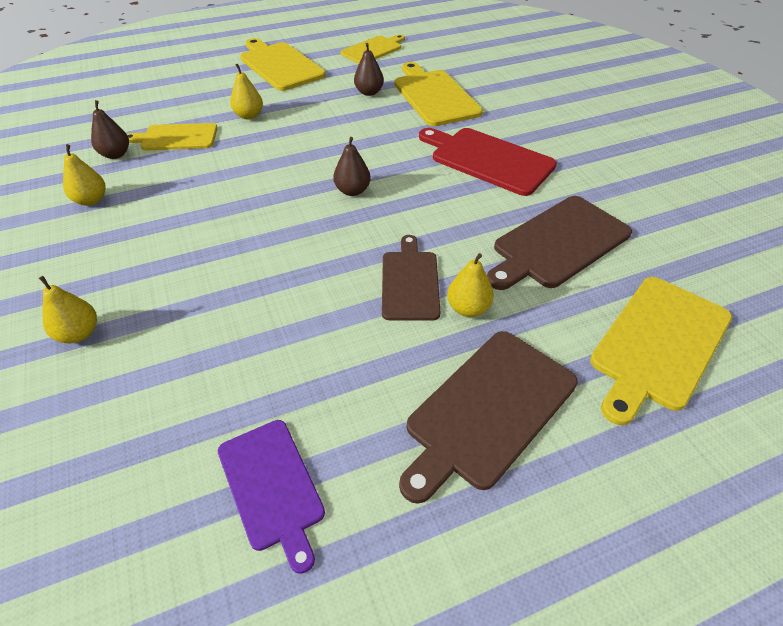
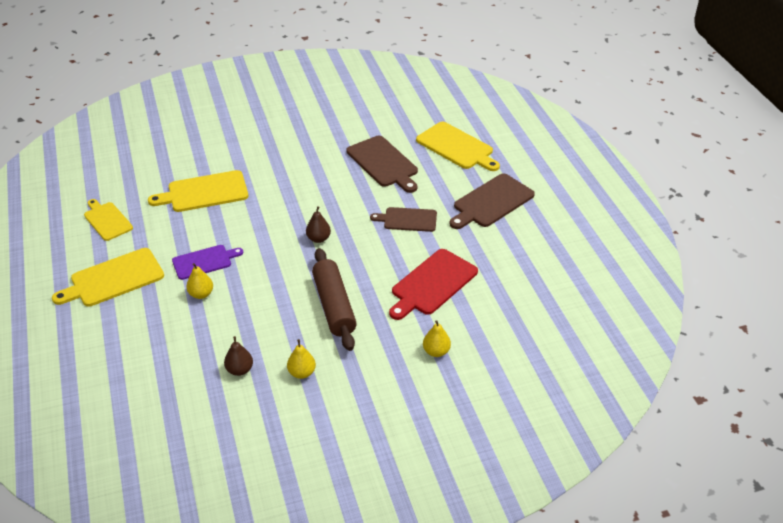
camera: 85 degrees left, 5 degrees down
yellow cutting board [127,123,218,150] -> none
purple cutting board [218,420,325,574] -> purple cutting board moved to [172,245,243,280]
brown pear [354,43,384,96] -> none
brown cutting board [399,331,578,504] -> brown cutting board turned 90 degrees clockwise [449,173,535,229]
red cutting board [419,128,557,196] -> red cutting board moved to [389,249,478,320]
yellow pear [447,253,494,317] -> none
none -> brown rolling pin [312,248,357,351]

